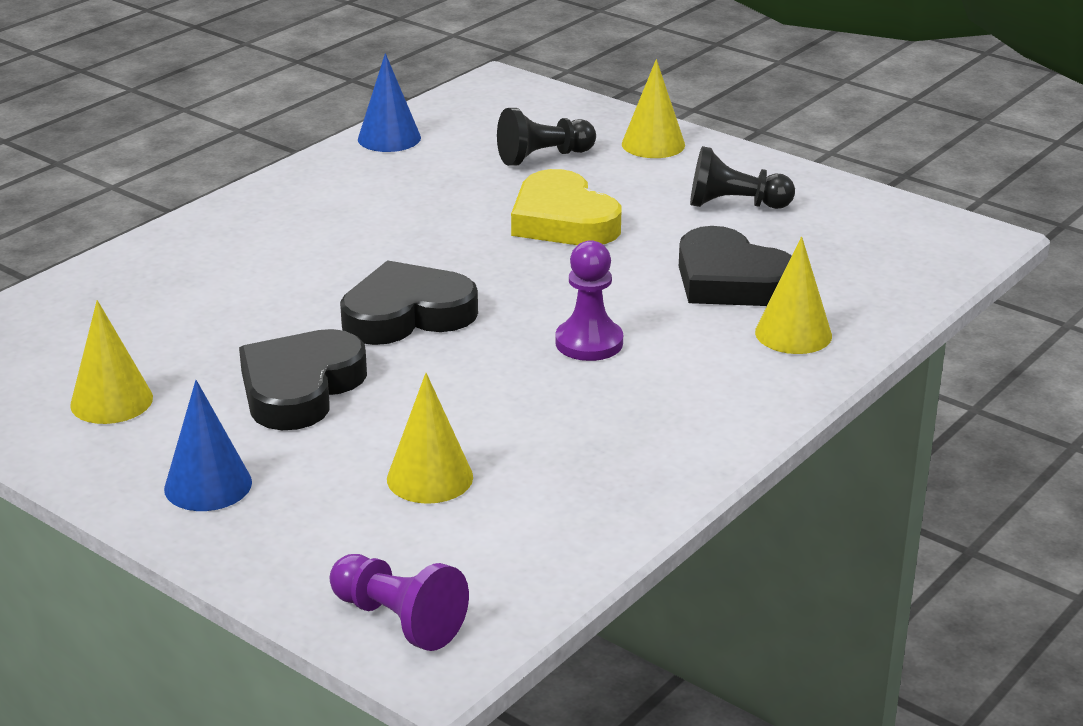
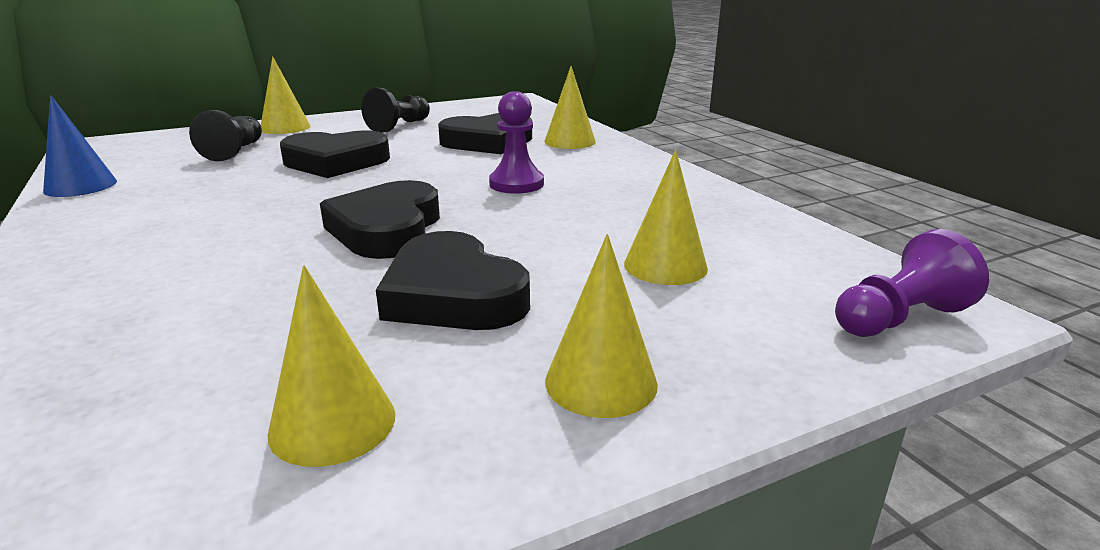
camera: 65 degrees left, 5 degrees down
blue cone [164,380,252,511] -> yellow cone [545,234,658,418]
yellow heart [511,169,622,245] -> black heart [280,130,390,178]

